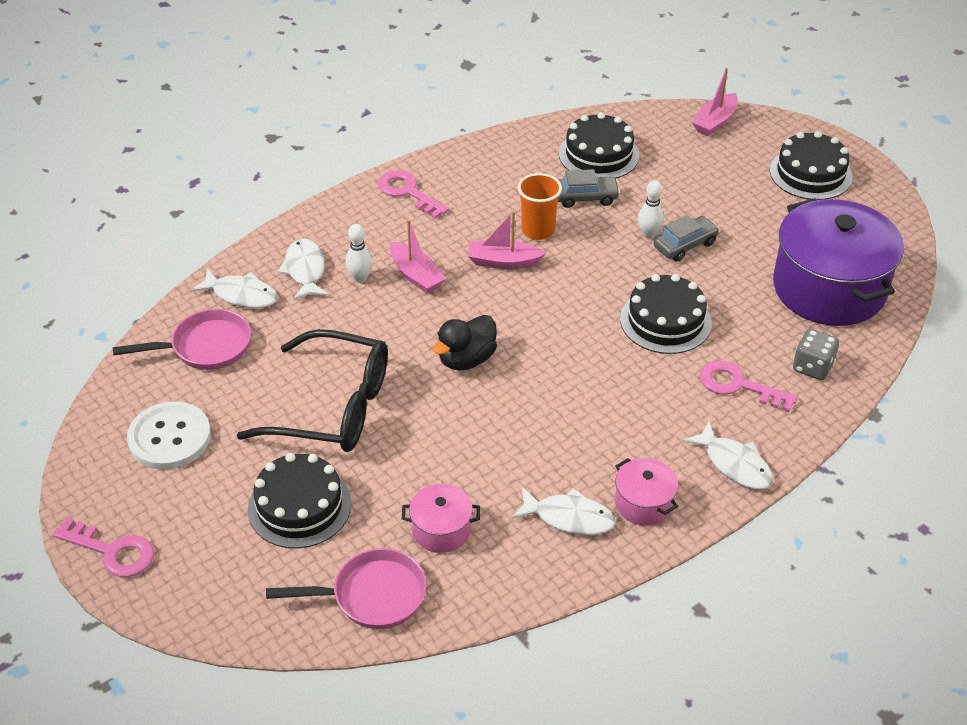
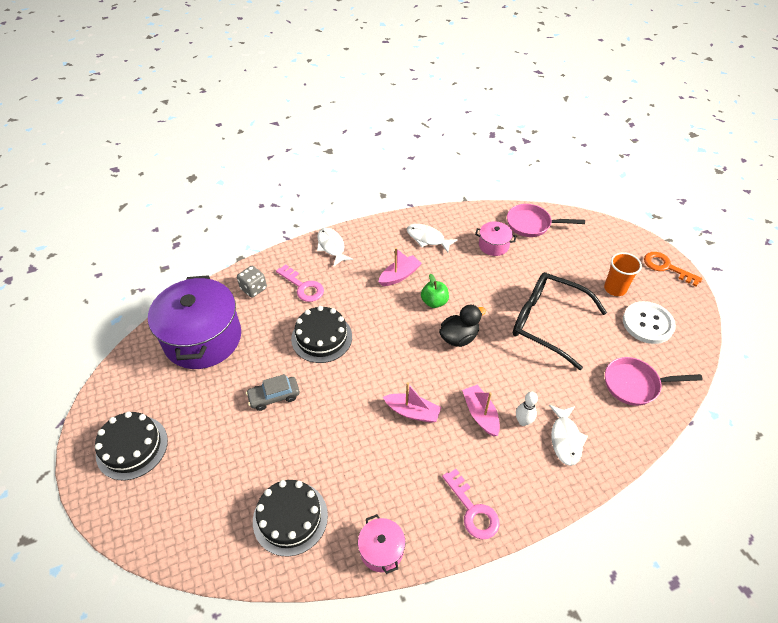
camera: 165 degrees left, 5 degrees up
pink key [52,518,154,577] -> orange key [644,252,703,287]
white fish [191,269,278,308] -> none
black cake [248,453,351,549] -> none
orange cup [518,173,562,240] -> orange cup moved to [604,252,642,296]
grey car [558,169,620,208] -> none
pink pot [615,458,678,526] -> pink pot moved to [358,514,406,574]
white bowling pin [638,180,664,239] -> none
pink boat [692,68,738,136] -> pink boat moved to [379,248,422,286]
none -> green apple [421,274,449,308]

